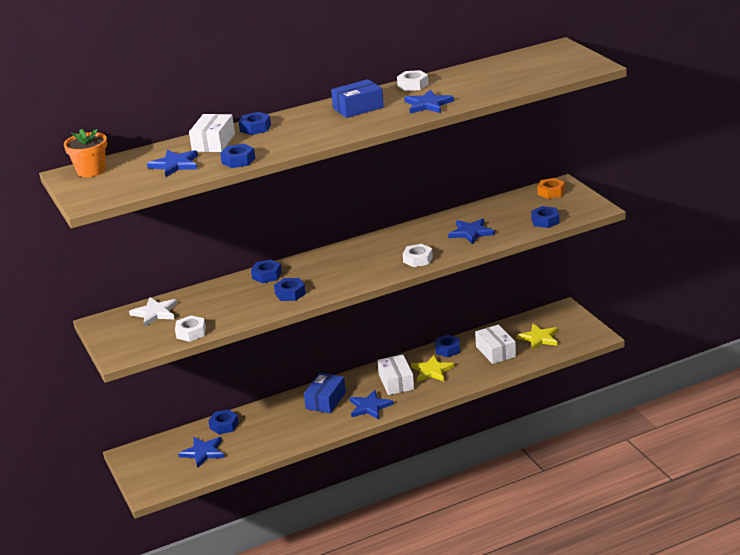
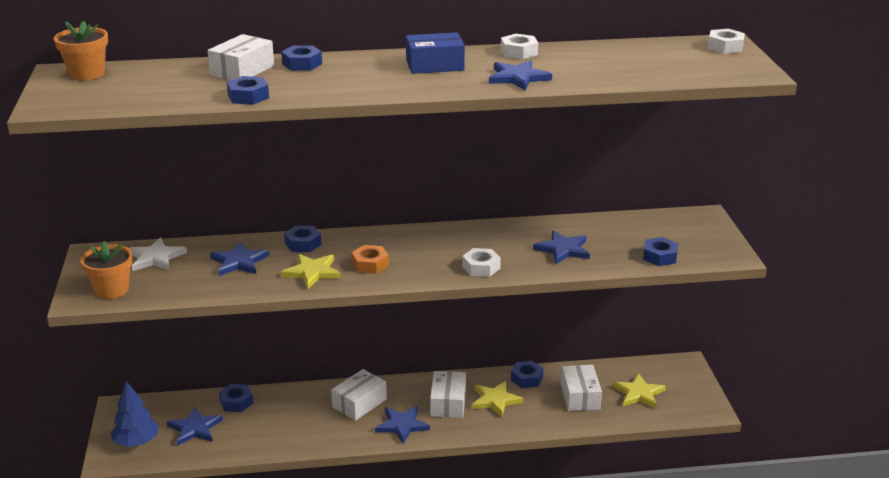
camera: 15 degrees right, 0 degrees up
blue star [147,150,198,177] -> blue star moved to [210,242,269,276]
white nut [175,315,206,342] -> white nut moved to [708,29,745,54]
blue nut [274,278,306,301] -> yellow star [281,254,341,289]
blue box [304,373,346,413] -> white box [331,369,387,421]
orange nut [537,178,565,199] -> orange nut moved to [351,245,389,274]
none -> orange flower pot [80,241,132,299]
none -> blue tree [110,381,159,447]

